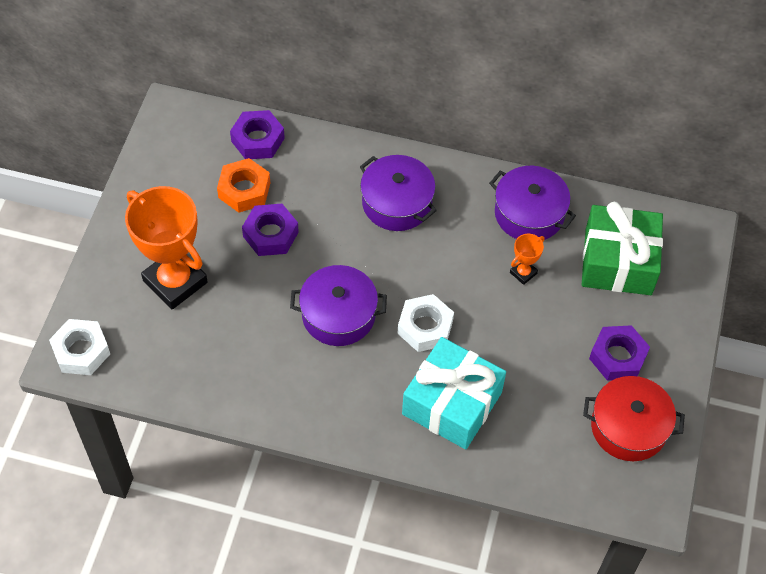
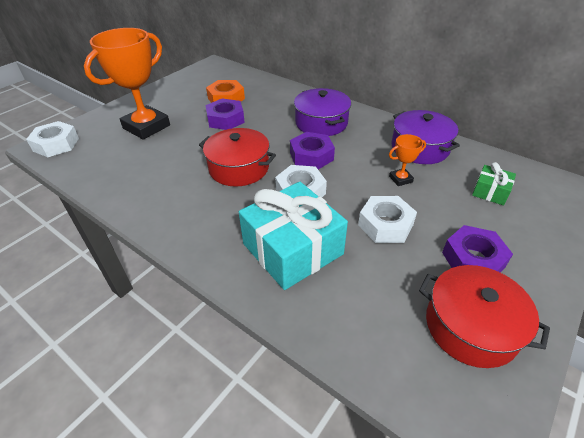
camera: 25 degrees right, 15 degrees down
orange trophy [125,186,208,309] -> orange trophy turned 60 degrees clockwise [84,28,170,140]
purple nut [230,110,285,159] -> purple nut moved to [290,132,335,169]
purple pot [290,265,387,346] -> red pot [199,128,276,186]
green gift [582,202,663,295] -> green gift [472,162,516,205], size x0.47
none -> white nut [358,196,417,243]

